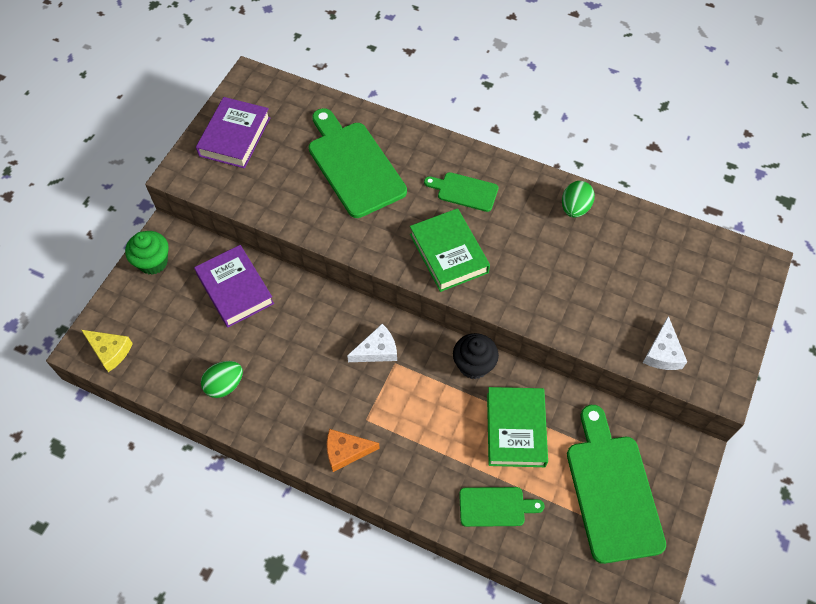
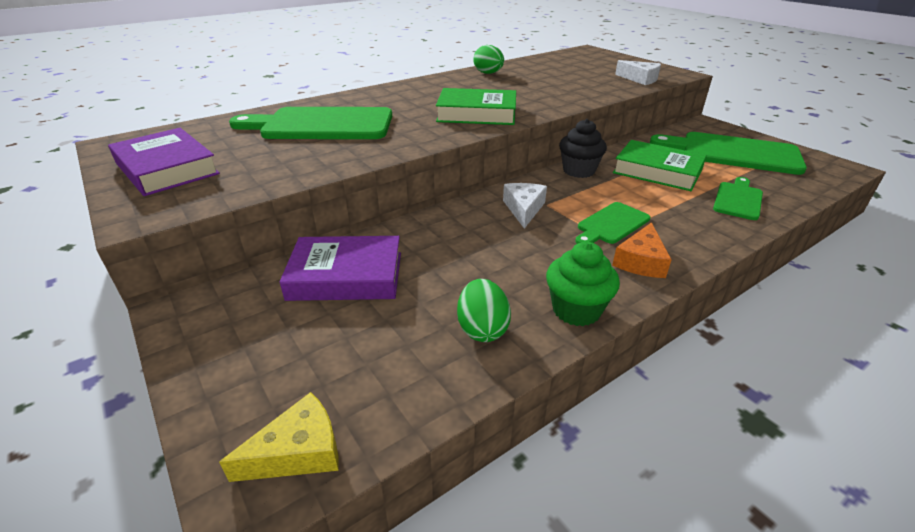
camera: 60 degrees left, 25 degrees down
green cupcake [125,231,169,275] -> green cupcake moved to [546,242,620,326]
green cutting board [424,172,499,212] -> green cutting board moved to [575,202,650,244]

